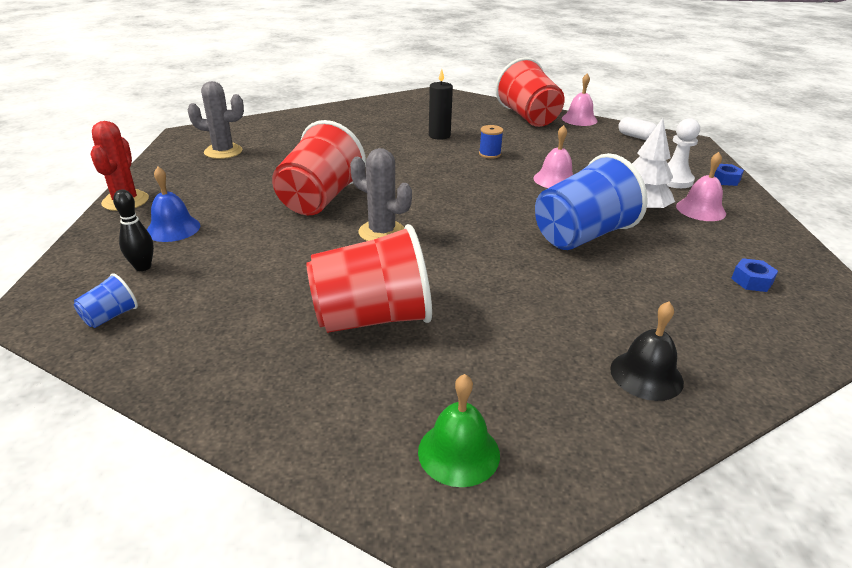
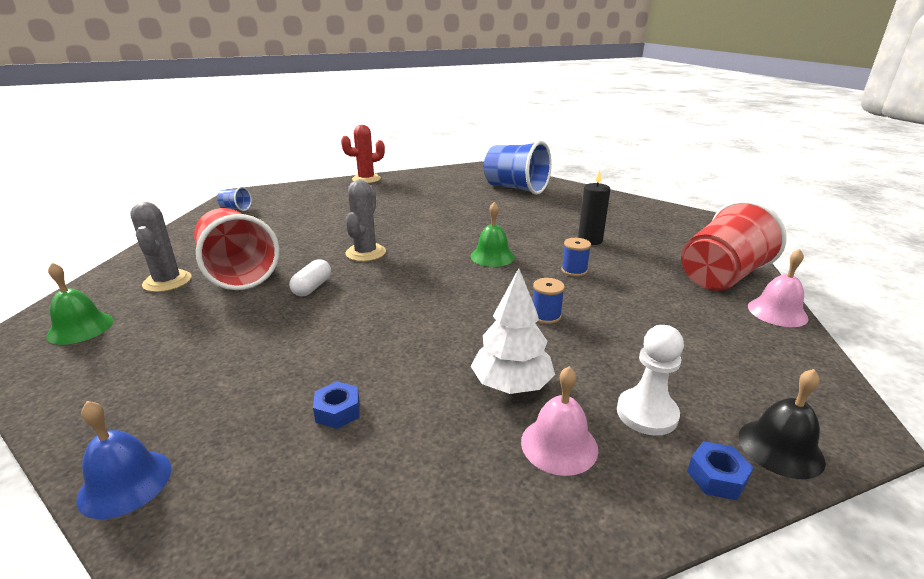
camera: 70 degrees right, 5 degrees down
black bowling pin [113,189,154,271] -> none
blue bell [147,167,200,242] -> blue bell moved to [76,401,171,519]
grey cactus [188,81,244,159] -> grey cactus moved to [130,202,192,292]
red cup [272,120,366,215] -> none
pink bell [533,125,573,188] -> blue spool [533,278,565,324]
blue cup [535,153,648,250] -> blue cup moved to [484,141,552,195]
black bell [610,301,684,401] -> black bell moved to [739,369,826,479]
white capsule [619,117,657,140] -> white capsule moved to [289,259,331,296]
blue nut [731,258,778,292] -> blue nut moved to [313,381,360,429]
none -> green bell [471,202,515,267]

